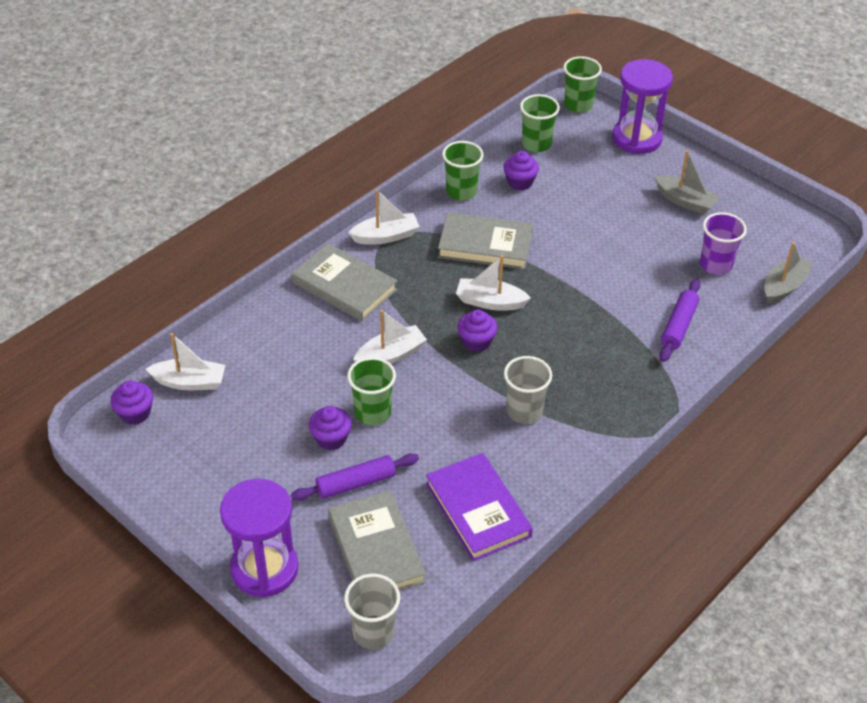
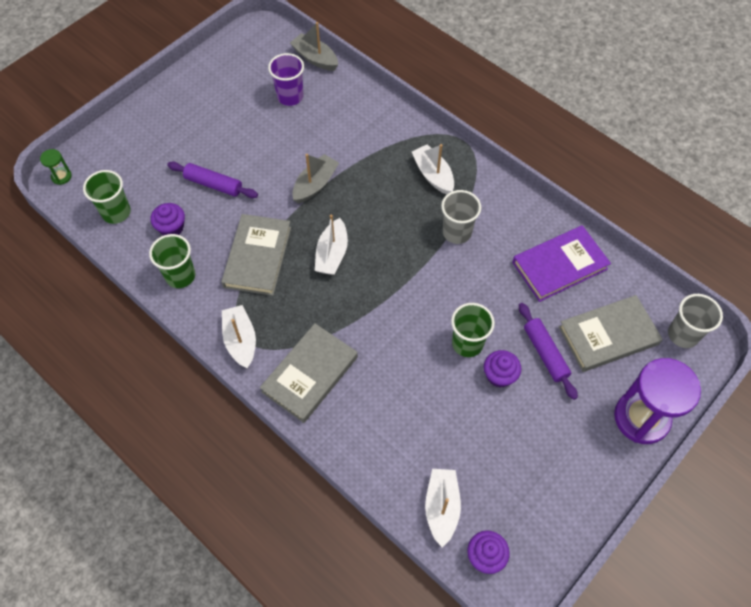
camera: 90 degrees left, 15 degrees up
white boat [353,310,427,364] -> white boat moved to [412,144,454,194]
purple cupcake [457,310,497,352] -> none
green cup [563,56,602,113] -> green hourglass [40,149,72,185]
purple hourglass [612,59,673,154] -> none
grey boat [655,150,720,214] -> grey boat moved to [292,154,339,203]
purple rolling pin [659,279,700,362] -> purple rolling pin moved to [167,161,258,198]

